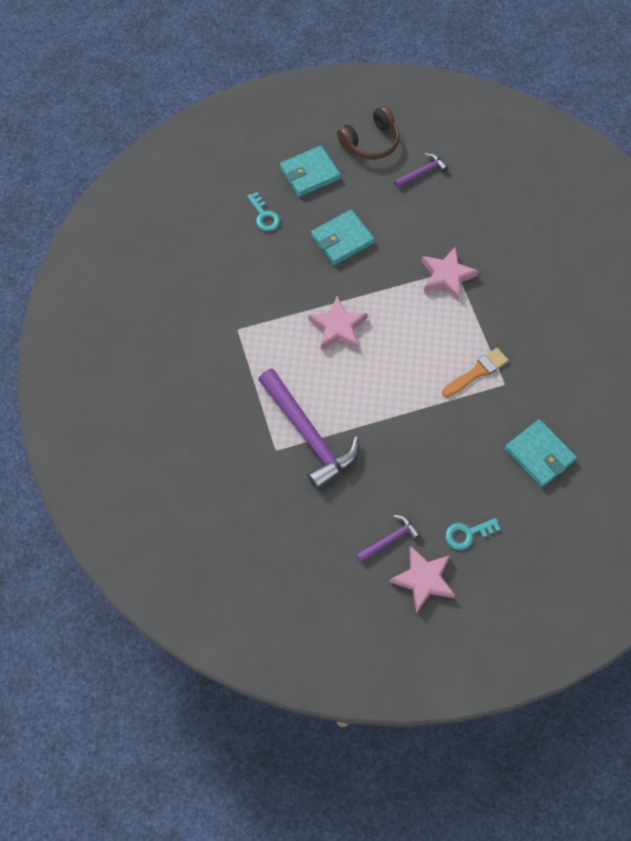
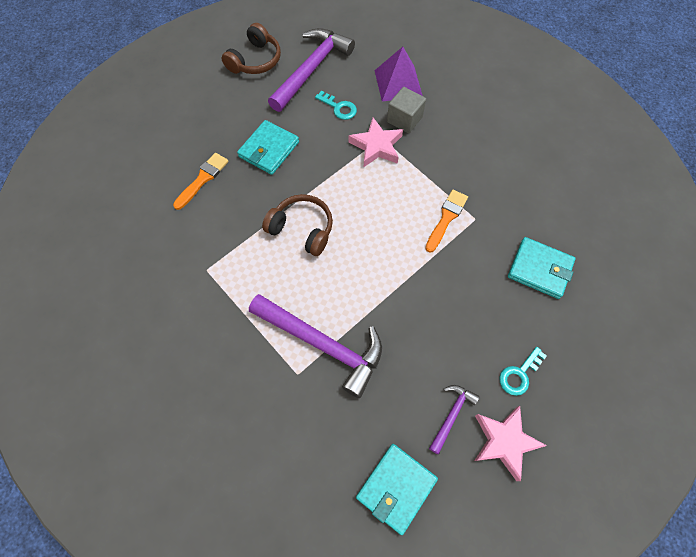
camera: 25 degrees left, 0 degrees up
turquoise key [247,192,280,231] -> turquoise key moved to [315,91,357,120]
turquoise wallet [280,146,341,197] -> turquoise wallet moved to [356,444,438,535]
pink star [308,296,367,350] -> brown headphones [262,194,333,256]
purple hammer [394,153,448,188] -> purple hammer [268,28,355,112], size x2.10
none -> orange brush [173,153,229,210]
none -> purple pyramid [374,47,423,102]
none -> grey cube [387,87,426,134]

